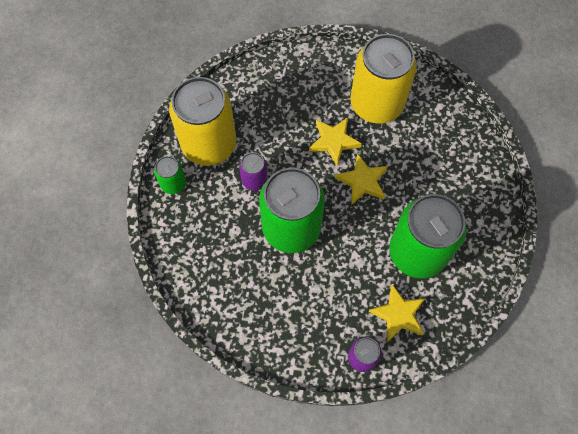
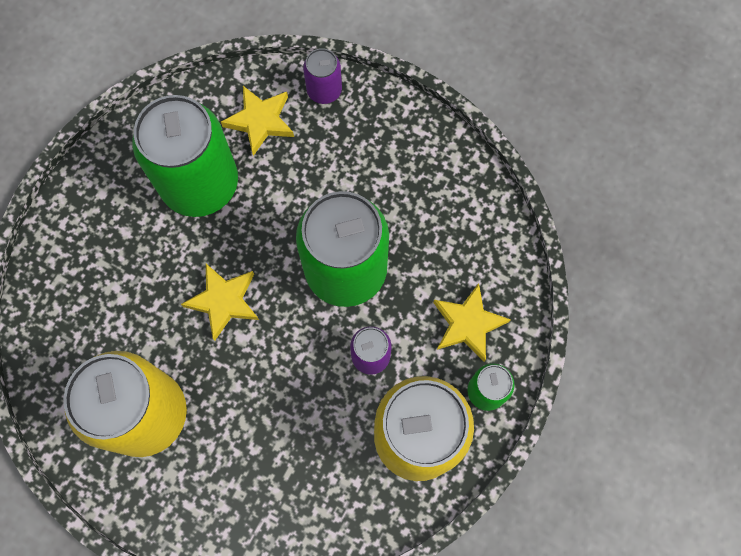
camera: 160 degrees left, 5 degrees up
yellow star [309,118,362,166] -> yellow star moved to [433,283,511,362]

